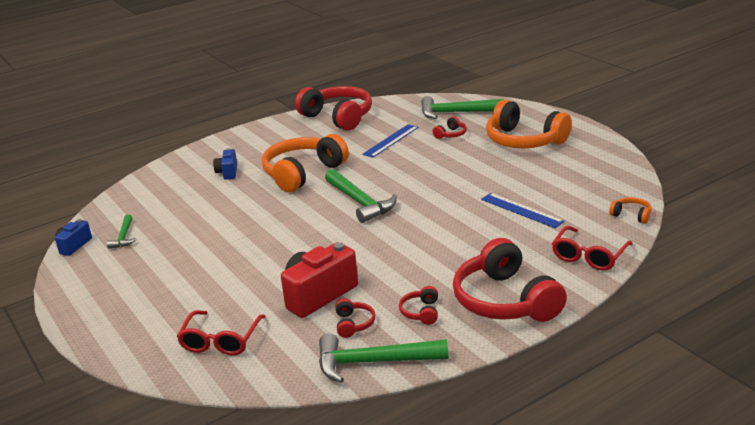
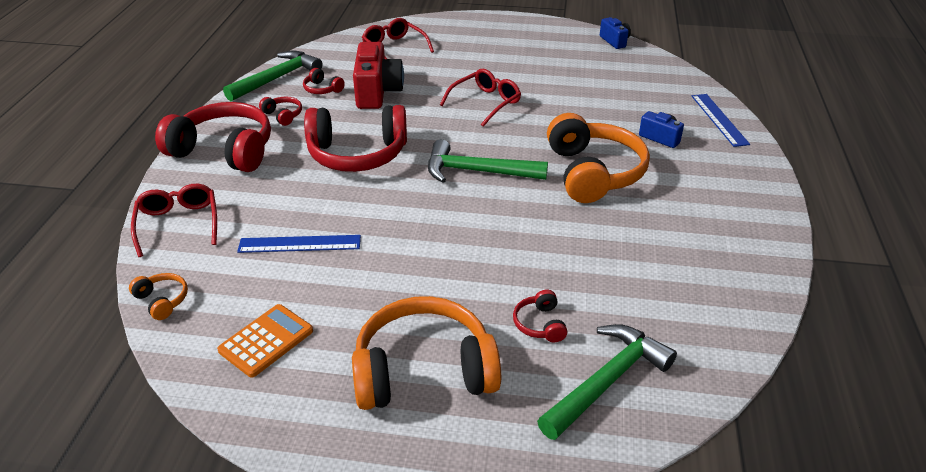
camera: 130 degrees right, 10 degrees up
green hammer [107,214,137,249] -> none
red headphones [295,86,372,131] -> red headphones moved to [304,105,407,172]
blue ruler [362,124,419,158] -> blue ruler moved to [692,94,750,147]
orange headphones [609,197,652,224] -> orange headphones turned 120 degrees counterclockwise [129,273,188,320]
none -> orange calculator [217,304,313,377]
none -> red glasses [440,69,521,127]

